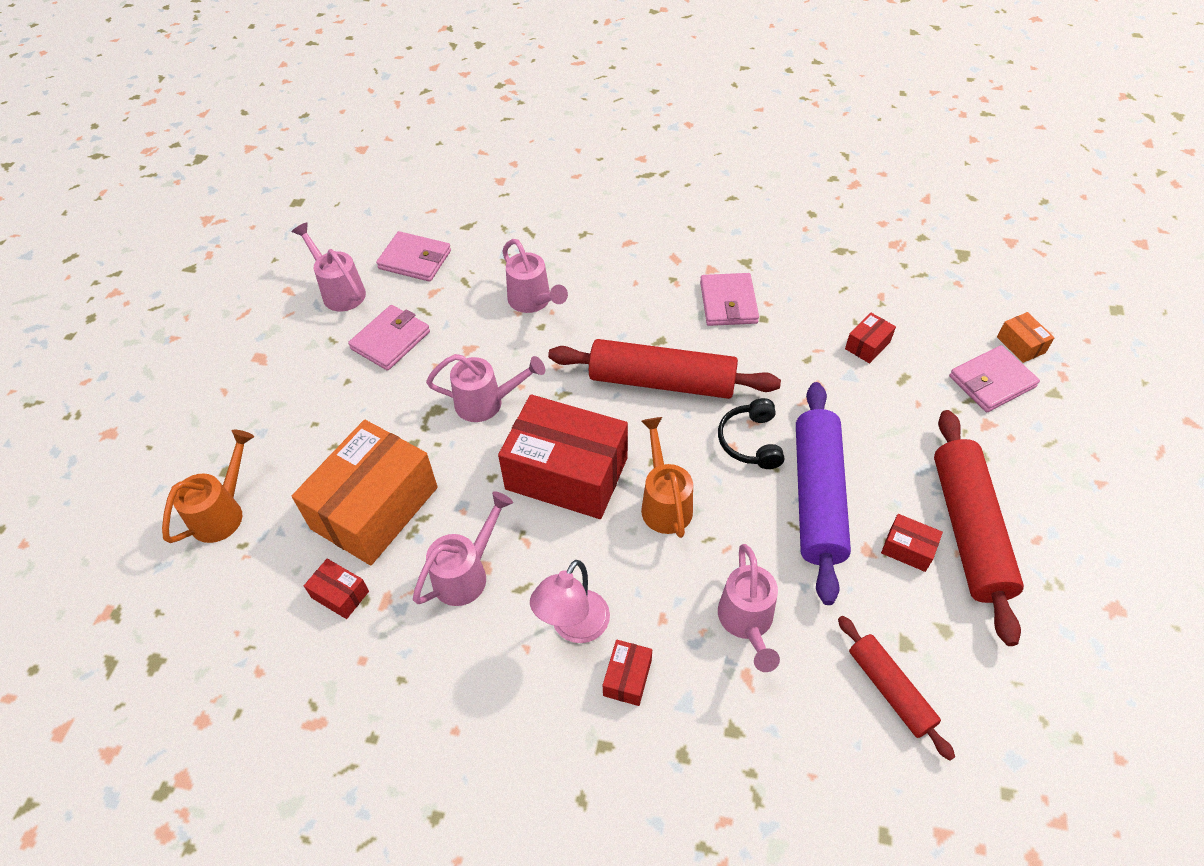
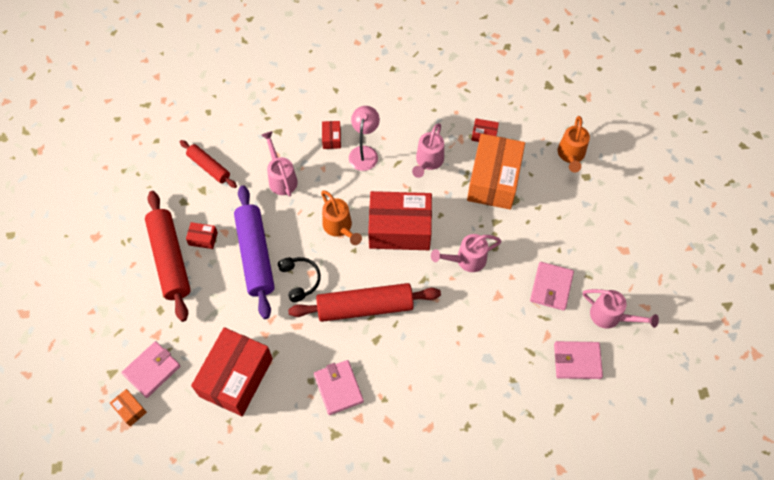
camera: 160 degrees right, 10 degrees up
pink watering can [502,239,568,313] -> none
red box [845,313,896,364] -> red box [191,327,273,416], size x2.41

